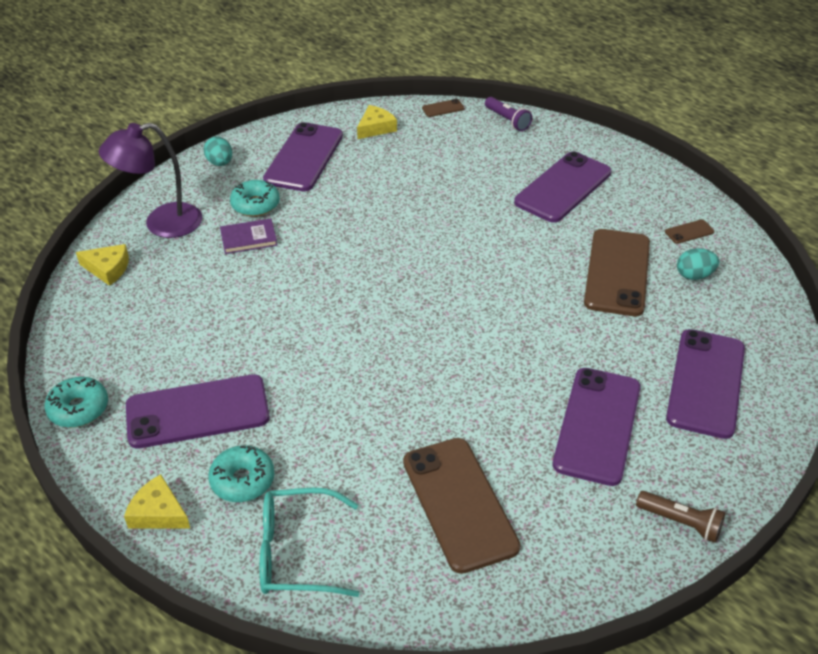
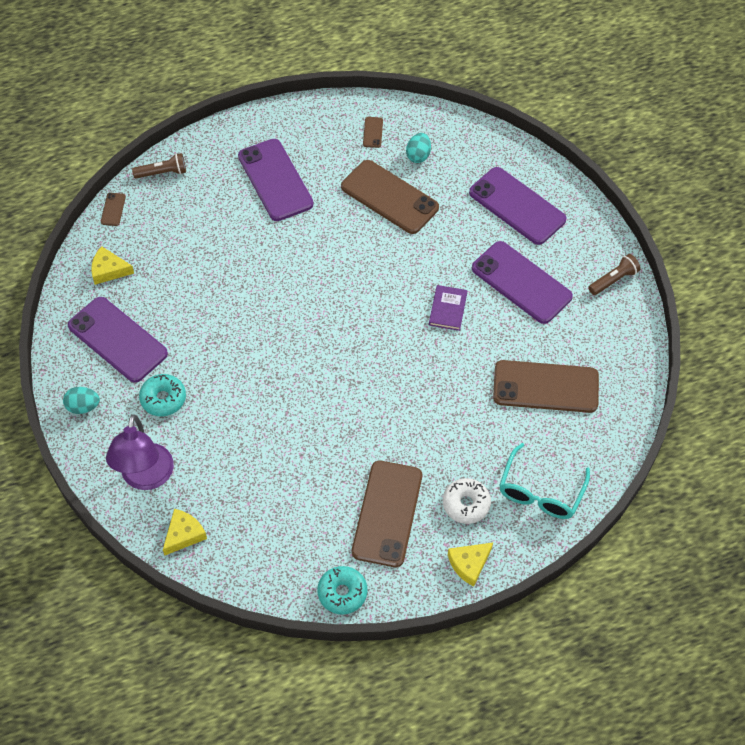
camera: 65 degrees left, 15 degrees up
purple phone [126,374,270,449] -> brown phone [352,461,422,567]
turquoise donut [208,445,275,502] -> white donut [443,478,491,524]
purple book [220,219,277,254] -> purple book moved to [429,285,468,331]
yellow cheese [357,105,397,139] -> yellow cheese turned 60 degrees counterclockwise [91,246,134,285]
purple flashlight [485,97,532,131] -> brown flashlight [132,153,186,179]

